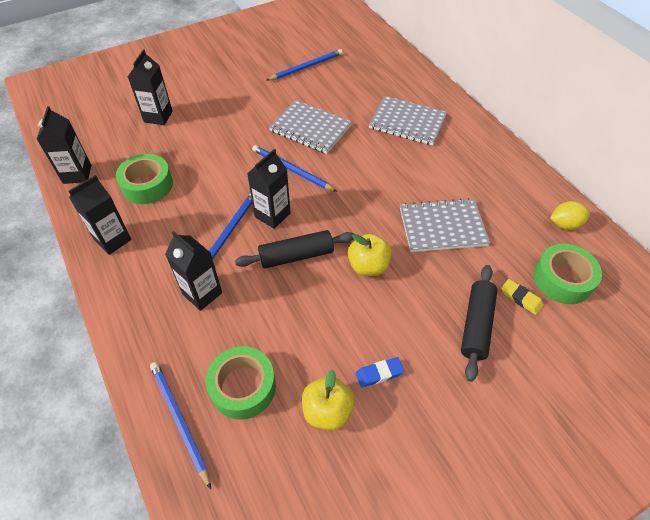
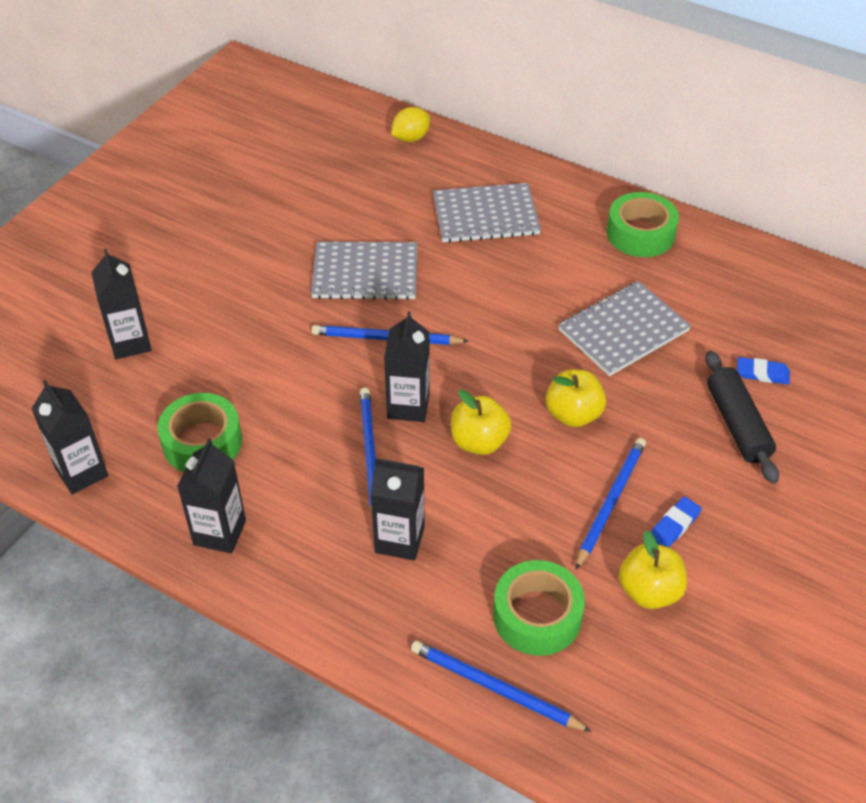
camera: 30 degrees left, 5 degrees down
black rolling pin [235,230,354,268] -> yellow apple [451,390,512,455]
blue pencil [266,49,343,81] -> blue pencil moved to [575,438,646,570]
yellow eraser [501,279,543,315] -> blue eraser [737,357,790,384]
green tape [533,244,602,304] -> green tape moved to [607,192,679,257]
yellow lemon [550,201,590,230] -> yellow lemon moved to [391,107,430,142]

